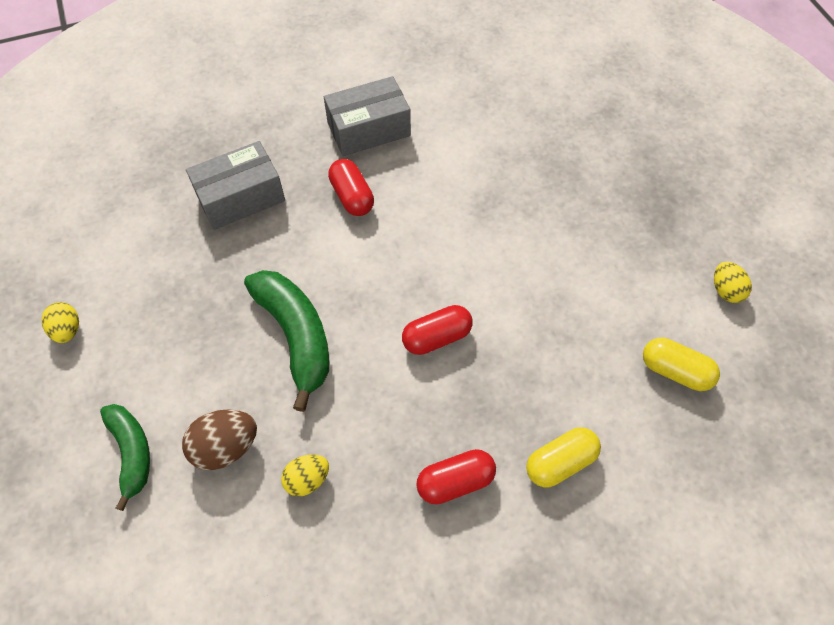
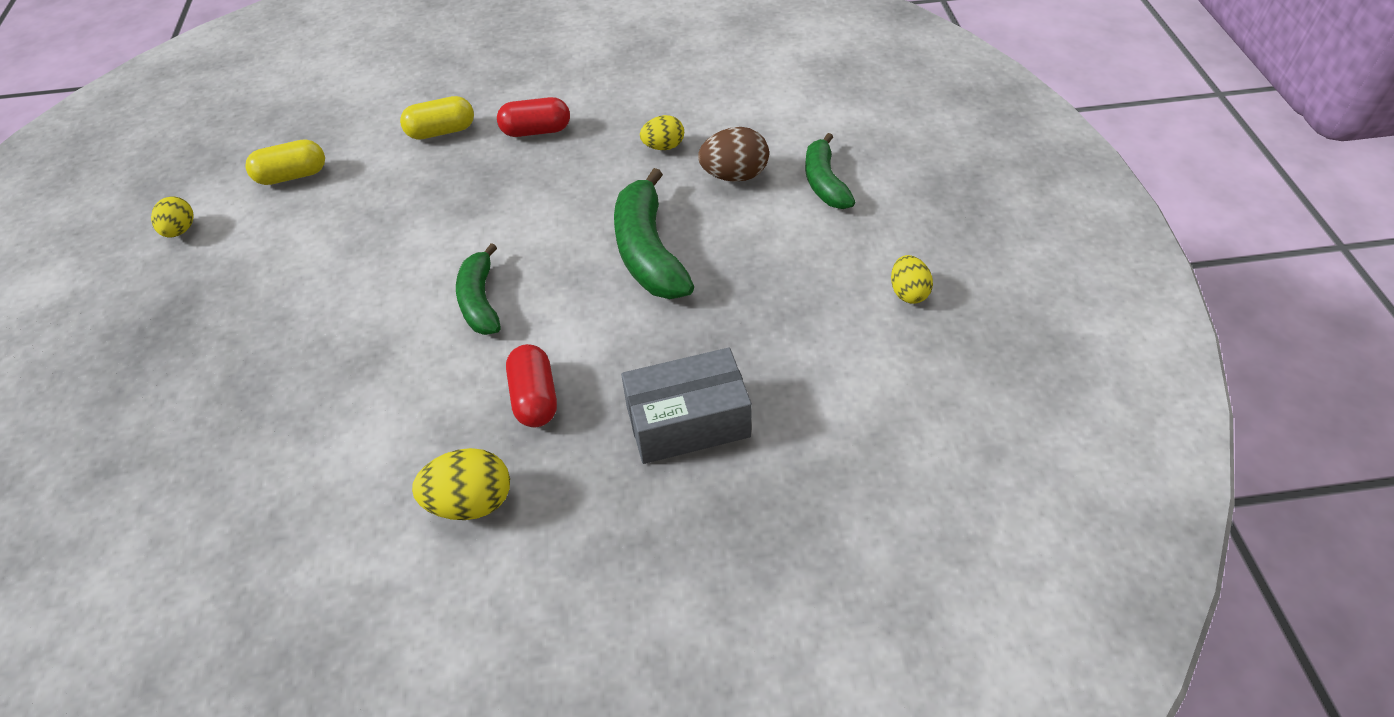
camera: 165 degrees left, 10 degrees down
grey box [324,76,411,156] -> yellow egg [412,448,510,520]
red capsule [402,305,473,355] -> none
yellow capsule [643,338,720,391] -> yellow capsule turned 60 degrees counterclockwise [245,139,325,185]
none -> green banana [456,243,501,335]

